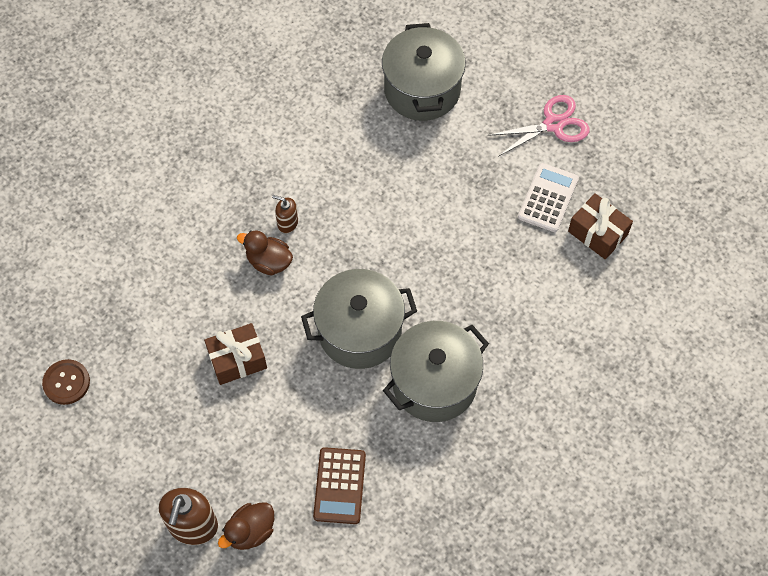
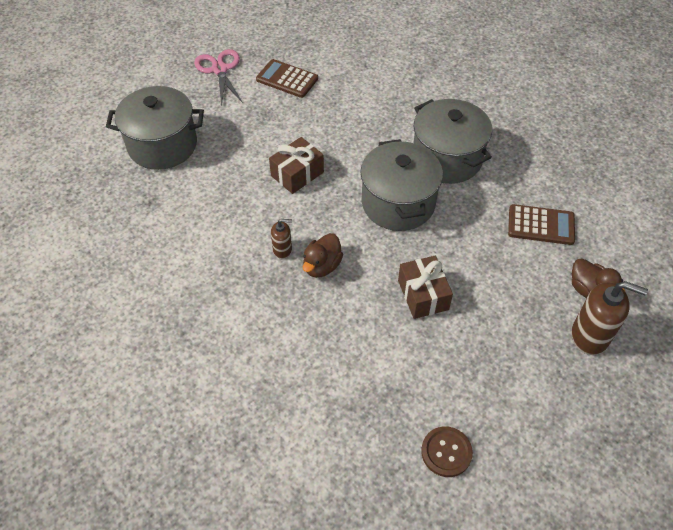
camera: 85 degrees left, 10 degrees down
brown soap dispenser [272,195,298,233] -> brown soap dispenser turned 120 degrees counterclockwise [271,219,292,259]
white calculator [518,163,579,232] -> brown calculator [256,59,318,98]
brown gift [568,193,633,260] -> brown gift moved to [269,137,324,194]

